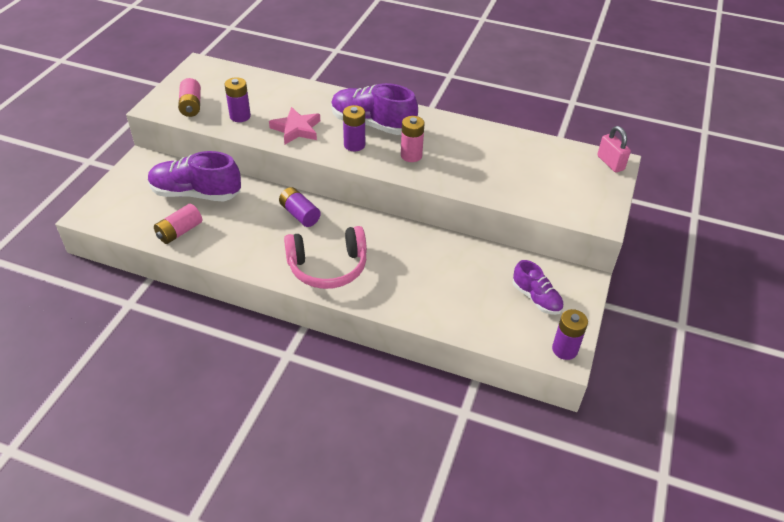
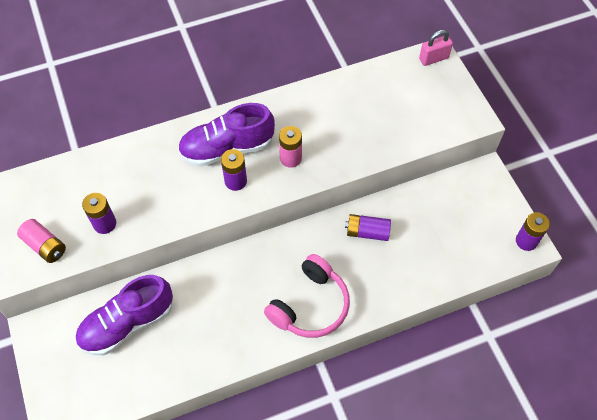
camera: 40 degrees left, 15 degrees up
pink battery [154,204,202,244] -> none
pink star [269,107,320,144] -> none
purple battery [279,187,321,227] -> purple battery moved to [345,214,391,241]
purple shoe [513,260,564,315] -> none
pink padlock [597,126,631,172] -> pink padlock turned 45 degrees counterclockwise [419,30,453,66]

